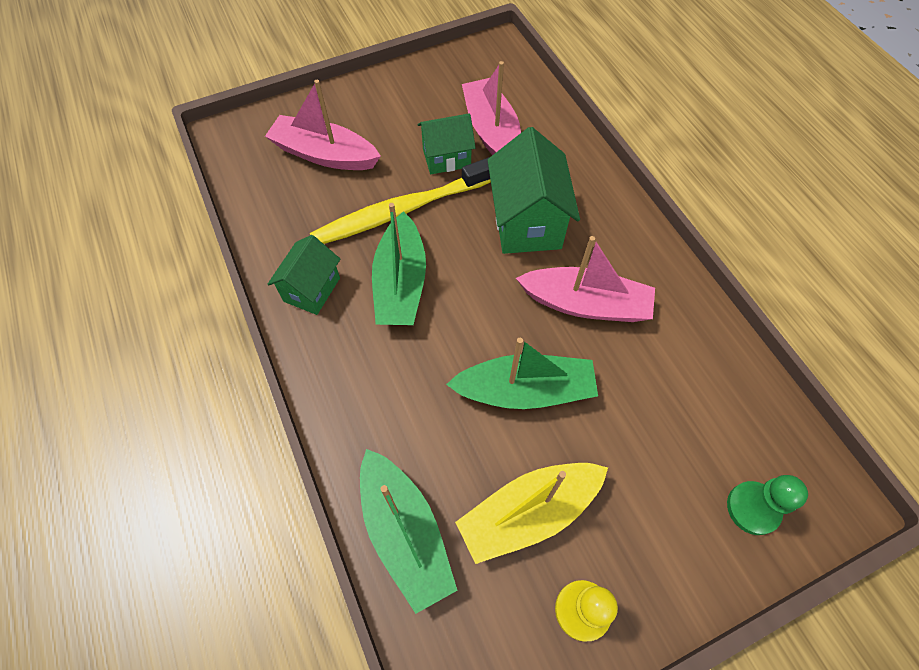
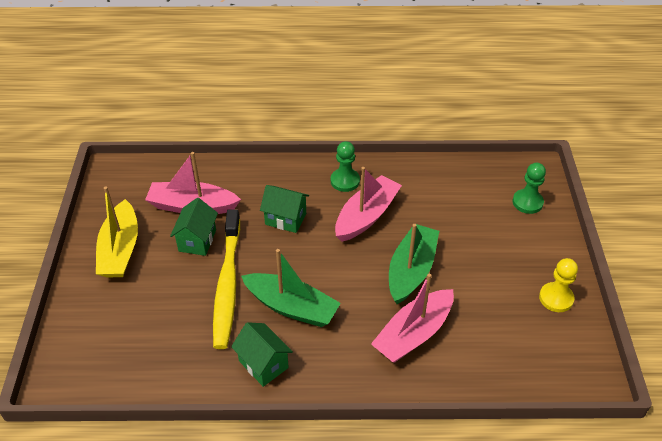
camera: 65 degrees left, 15 degrees down
pink boat [265,80,381,170] -> pink boat moved to [371,273,454,363]
green boat [360,449,457,614] -> none
yellow boat [455,463,608,564] -> yellow boat moved to [96,187,138,278]
green house [488,127,580,254] -> green house [260,185,309,233], size x0.62
none -> green pawn [331,141,360,192]

